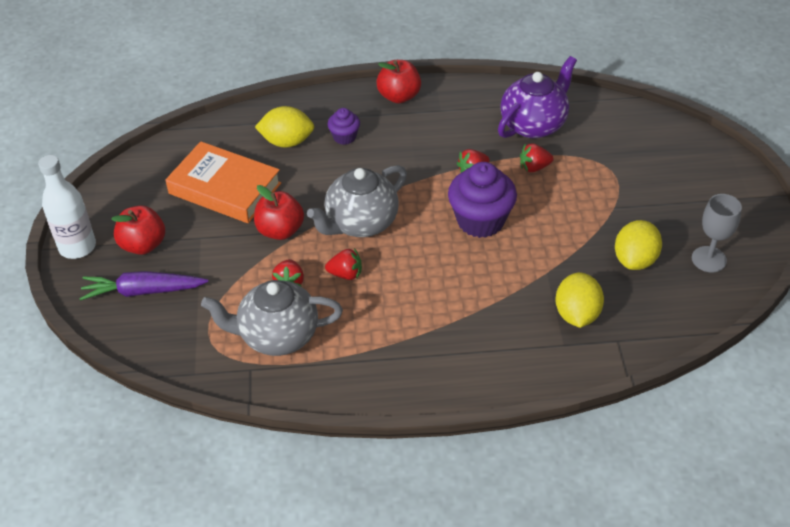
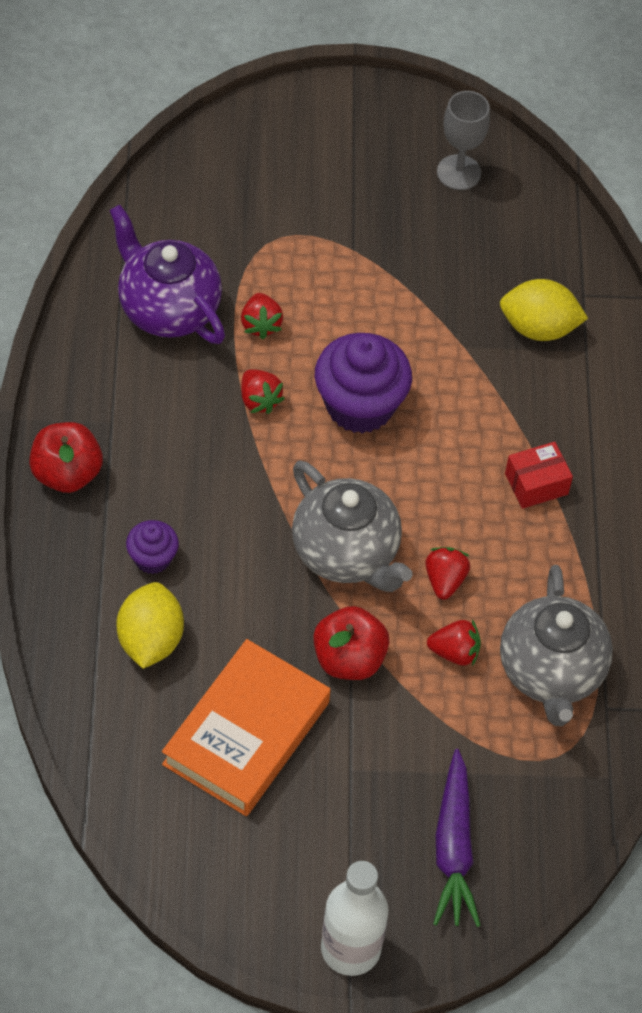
camera: 90 degrees left, 10 degrees up
red apple [111,206,165,255] -> none
yellow lemon [615,220,662,270] -> none
none -> red box [505,442,573,509]

